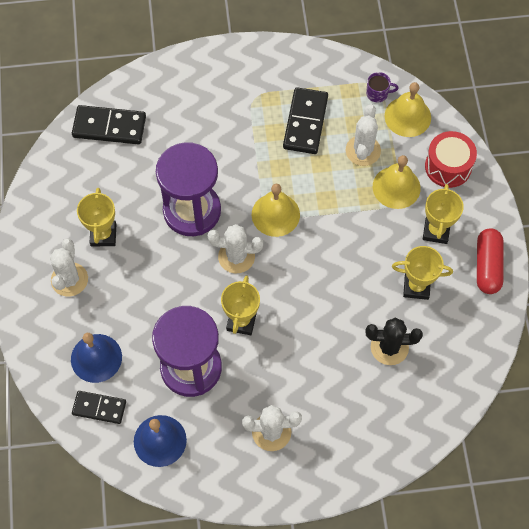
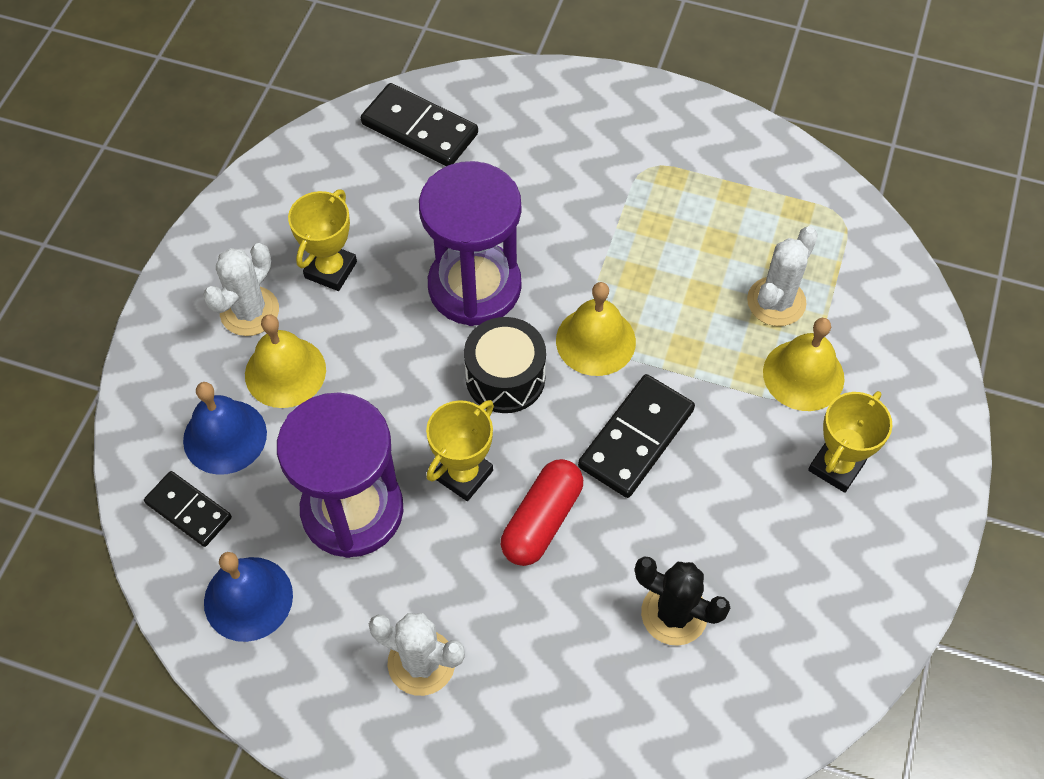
camera: 25 degrees right, 5 degrees down
white cactus [208,224,263,273] -> black drum [464,317,546,413]
black domino [283,87,328,154] -> black domino moved to [578,374,695,498]
purple mug [366,72,399,103] -> none
yellow bell [385,82,431,137] -> yellow bell moved to [245,314,326,408]
yellow trophy [392,246,453,300] -> none
red drum [425,131,477,188] -> none
red capsule [477,228,503,294] -> red capsule moved to [501,459,583,566]

